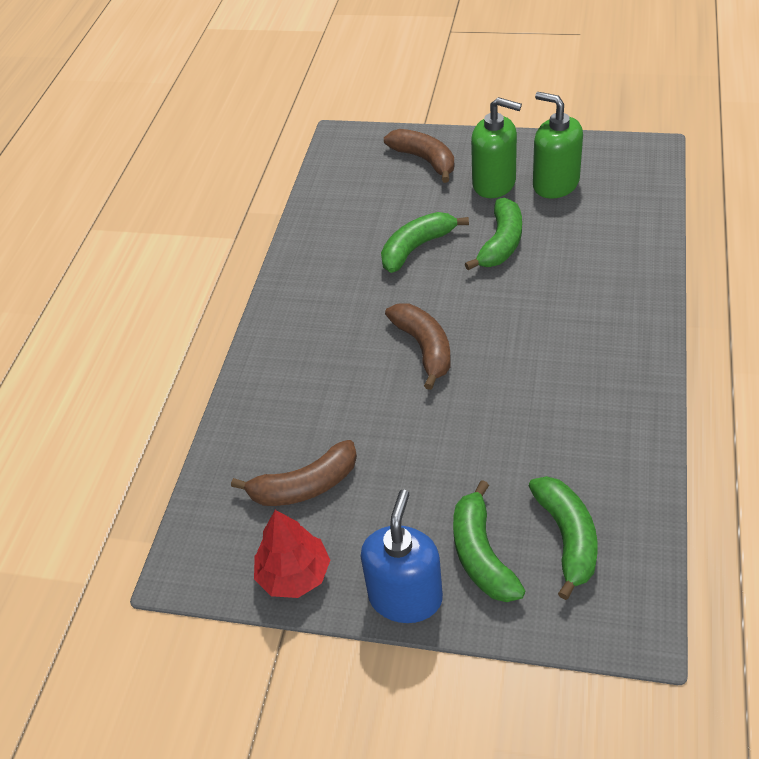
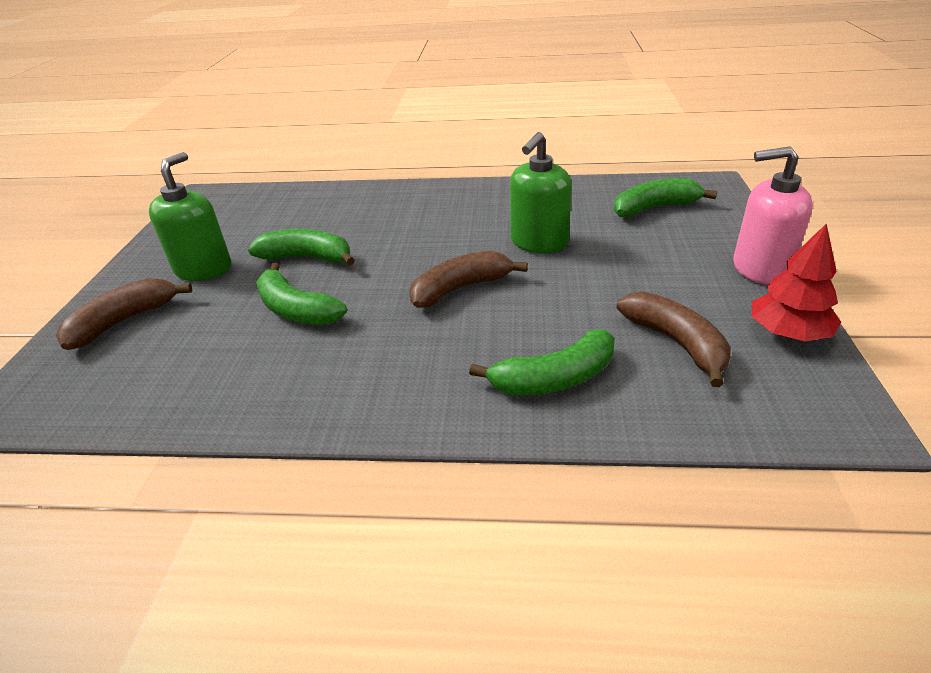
camera: 100 degrees left, 10 degrees down
blue soap dispenser [361,490,443,623] -> pink soap dispenser [733,146,813,285]
green banana [453,480,525,602] -> green banana moved to [469,329,615,395]
green soap dispenser [533,92,583,199] -> green soap dispenser moved to [510,132,572,253]

